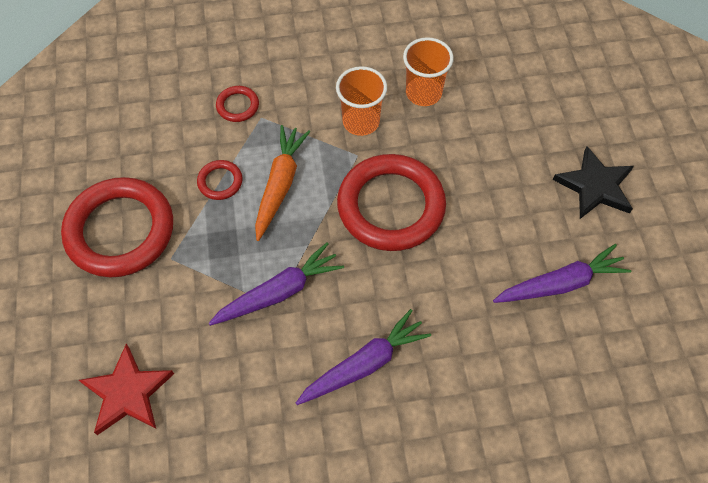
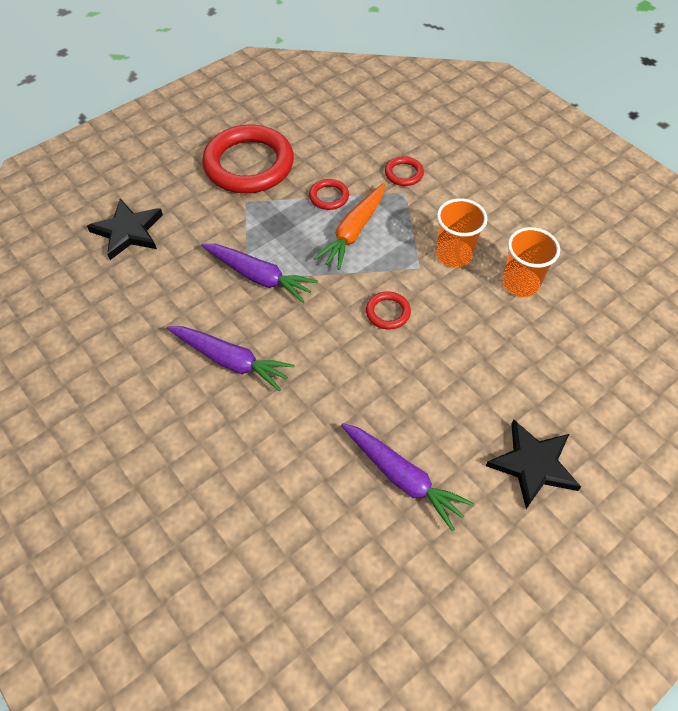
camera: 60 degrees right, 5 degrees down
red star [79,344,174,435] -> black star [87,199,163,260]
orange carrot [255,125,310,241] -> orange carrot turned 135 degrees clockwise [313,183,385,270]
red ring [337,154,446,251] -> red ring [366,291,411,330], size x0.43

